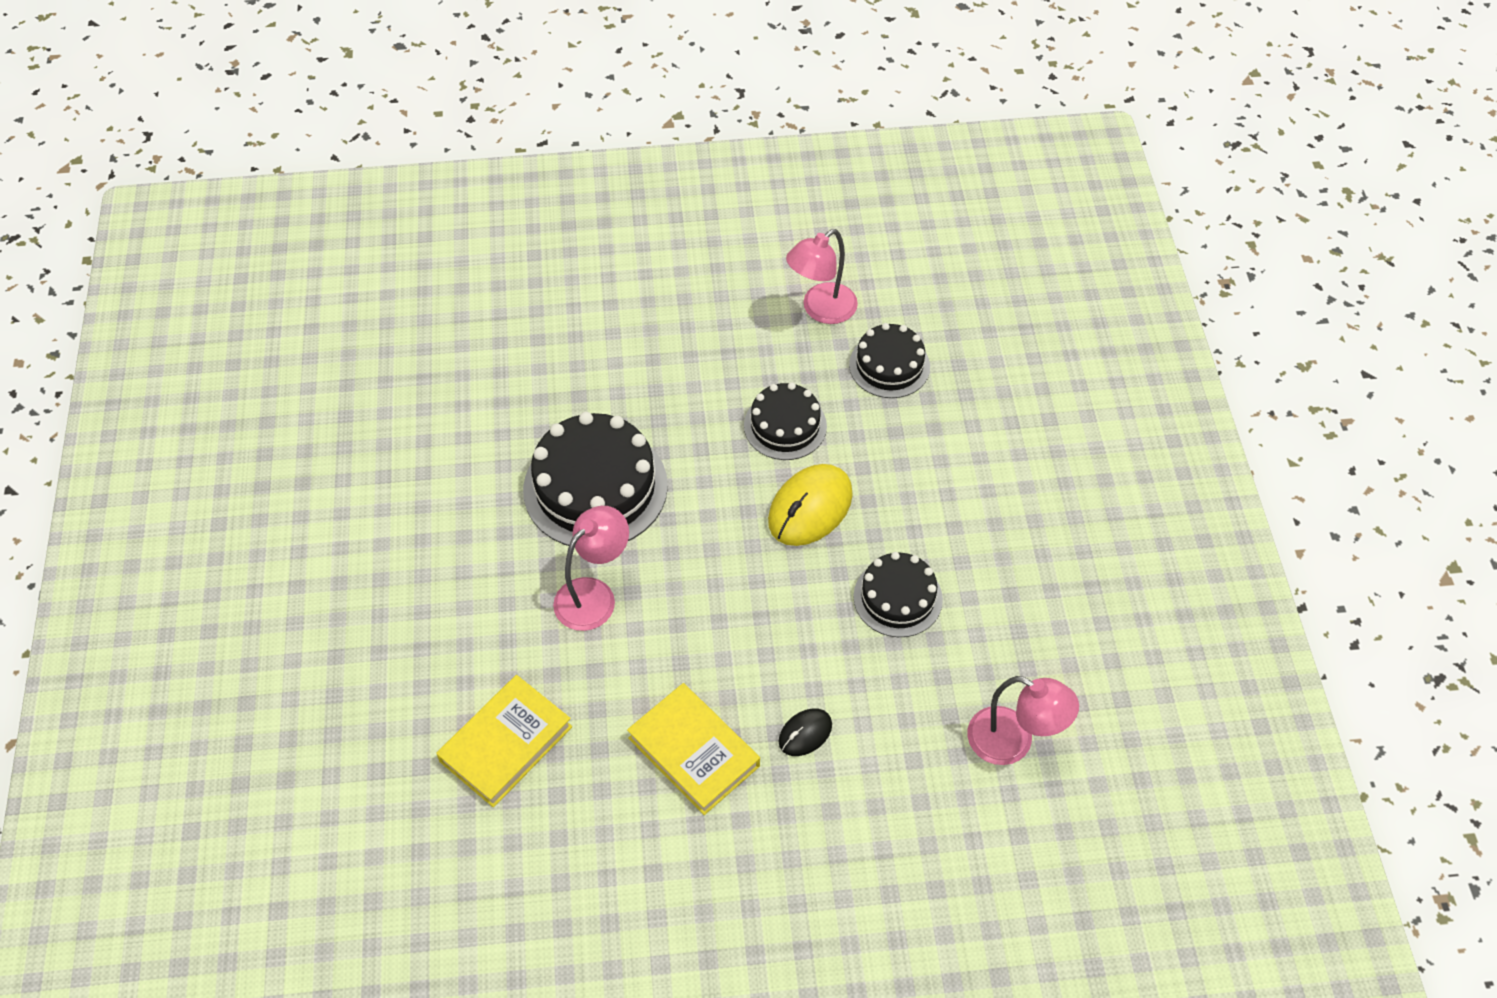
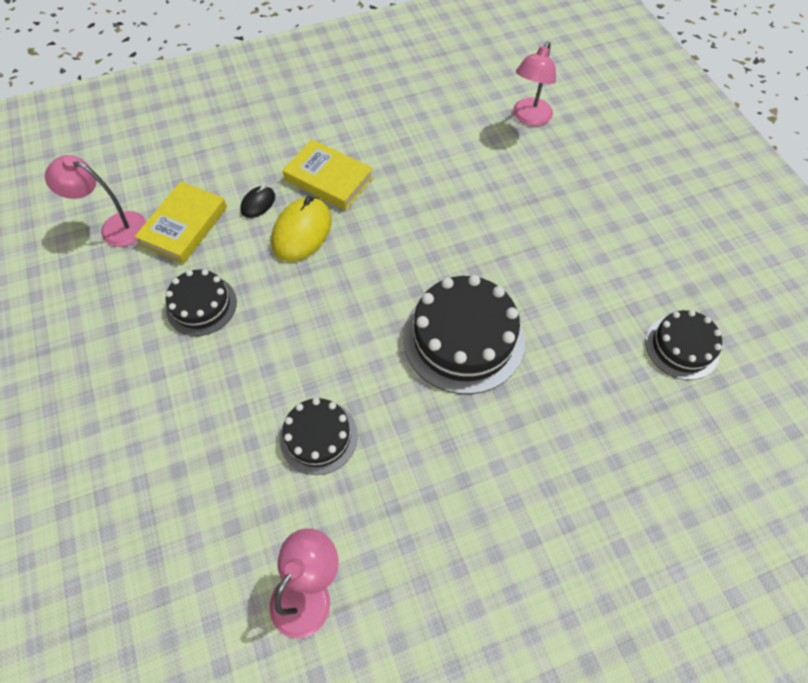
camera: 165 degrees right, 5 degrees up
yellow book [436,675,572,807] -> yellow book moved to [134,181,227,264]
pink lamp [553,506,629,631] -> pink lamp moved to [513,42,556,126]
yellow mouse [768,464,853,546] -> yellow mouse moved to [271,196,332,262]
black cake [849,323,930,398] -> black cake moved to [645,310,722,380]

